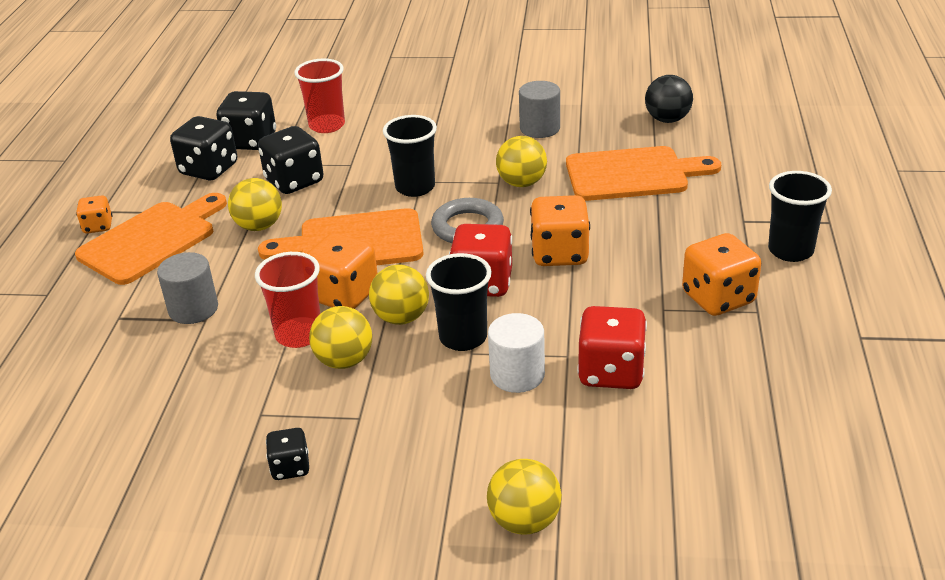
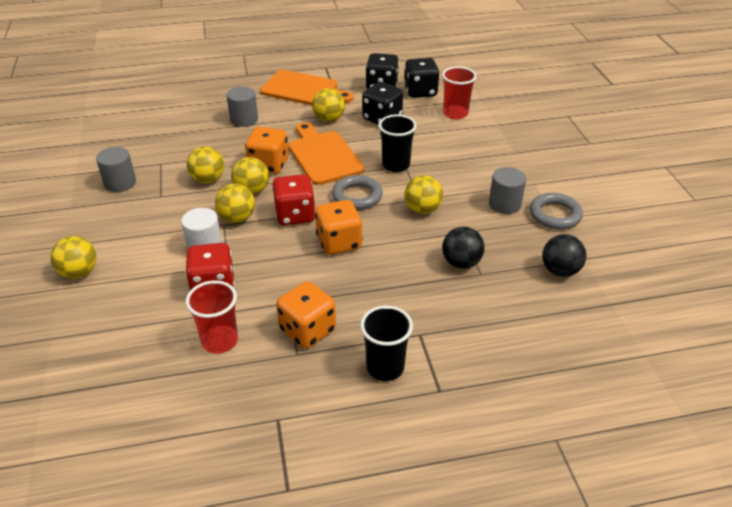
camera: 70 degrees right, 5 degrees up
orange dice [76,195,112,234] -> none
red cup [255,252,320,348] -> red cup moved to [186,281,238,354]
black dice [266,428,309,480] -> grey cylinder [96,147,136,192]
black cup [426,253,492,351] -> yellow ball [215,184,255,223]
orange cutting board [566,146,721,201] -> black ball [442,227,485,269]
none -> grey ring [530,193,583,229]

